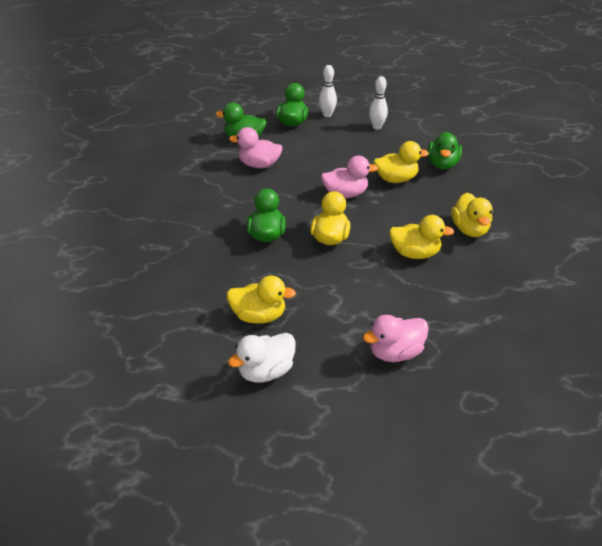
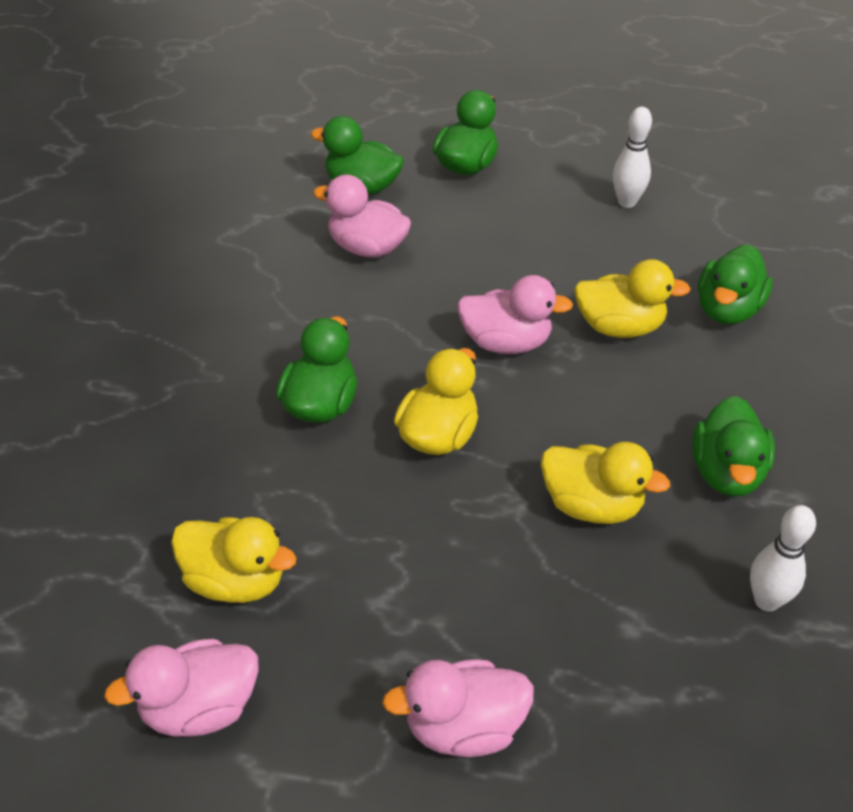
camera: 15 degrees right, 5 degrees up
white duck [228,333,296,382] -> pink duck [104,639,259,737]
white bowling pin [319,65,337,117] -> white bowling pin moved to [750,505,816,611]
yellow duck [451,193,493,237] -> green duck [692,396,775,496]

